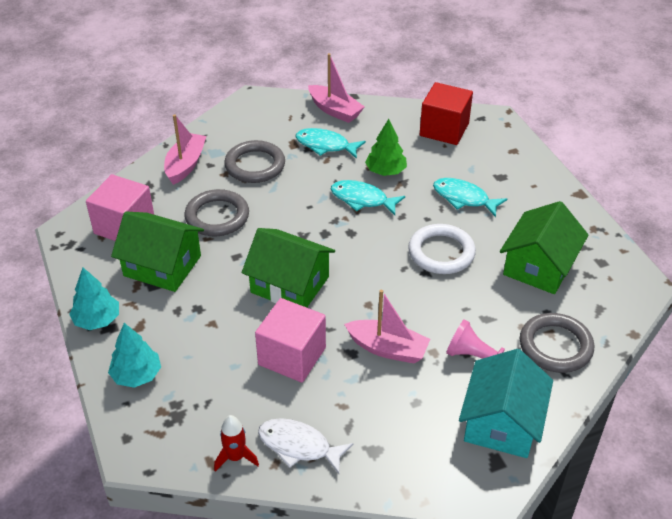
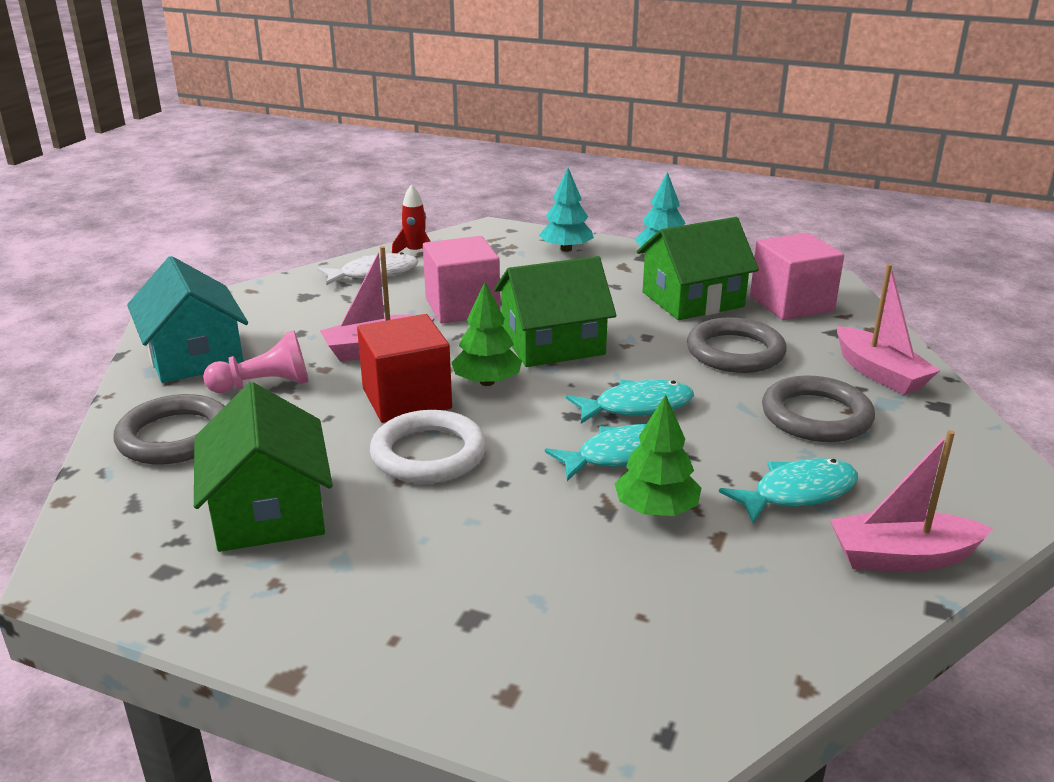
camera: 135 degrees right, 15 degrees down
red cube [420,82,473,145] -> red cube moved to [357,314,452,423]
turquoise fish [433,178,507,217] -> turquoise fish moved to [566,380,694,424]
none -> green tree [451,282,522,386]

